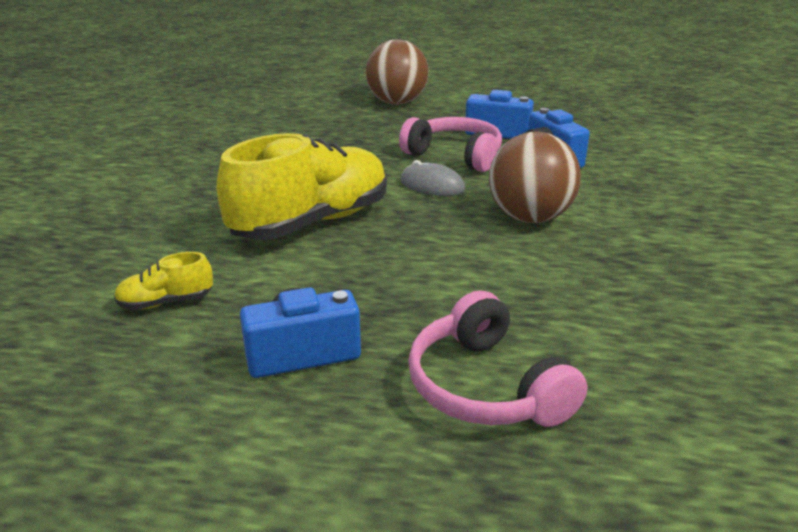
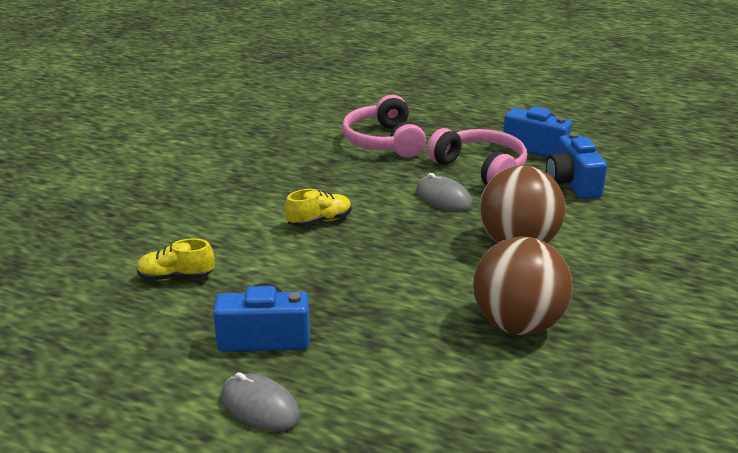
camera: 15 degrees right, 0 degrees up
yellow shoe [217,133,387,240] -> yellow shoe [285,189,352,227], size x0.42
brown ball [366,39,429,105] -> brown ball moved to [473,237,573,335]
pink headphones [408,290,588,427] -> pink headphones moved to [342,95,426,157]
none -> grey mouse [221,372,300,431]

